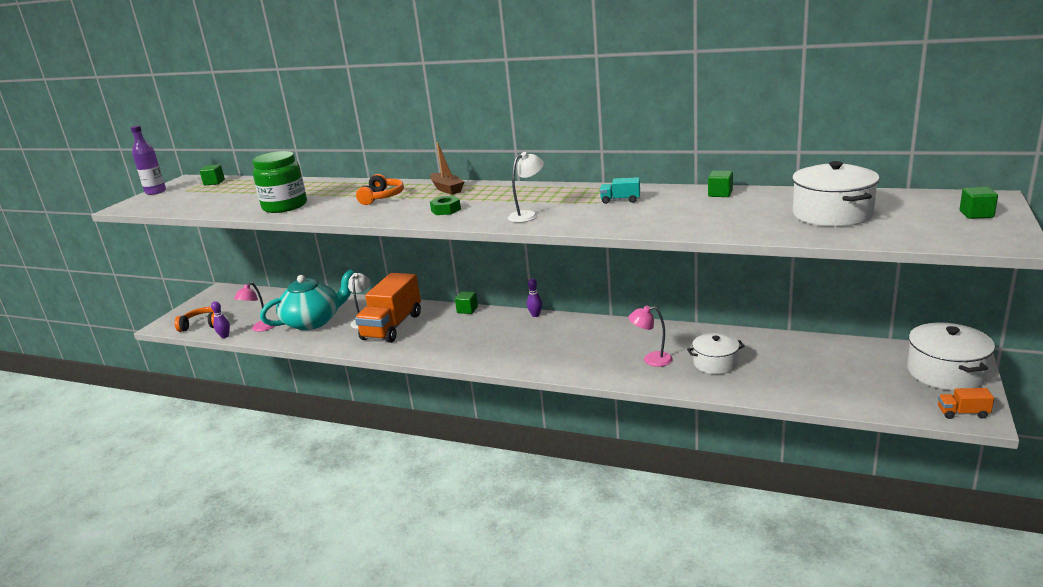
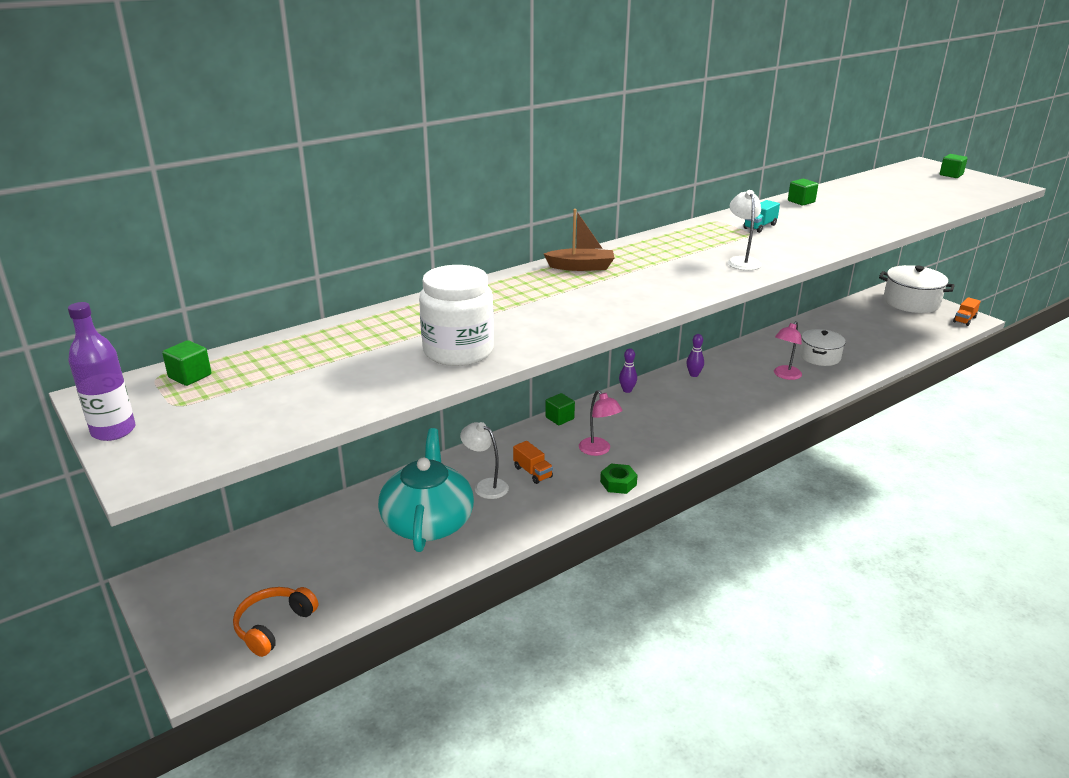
camera: 60 degrees left, 5 degrees up
purple bowling pin [211,301,230,338] -> purple bowling pin moved to [686,334,704,377]
pink lamp [234,282,274,332] -> pink lamp moved to [579,390,622,456]
green jar [253,151,307,213] -> white jar [419,265,494,366]
orange truck [355,273,421,343] -> orange truck [513,441,553,484], size x0.42
orange headphones [356,174,404,205] -> none
green nut [430,196,461,215] -> green nut moved to [600,464,638,494]
white pot [792,161,880,227] -> none

